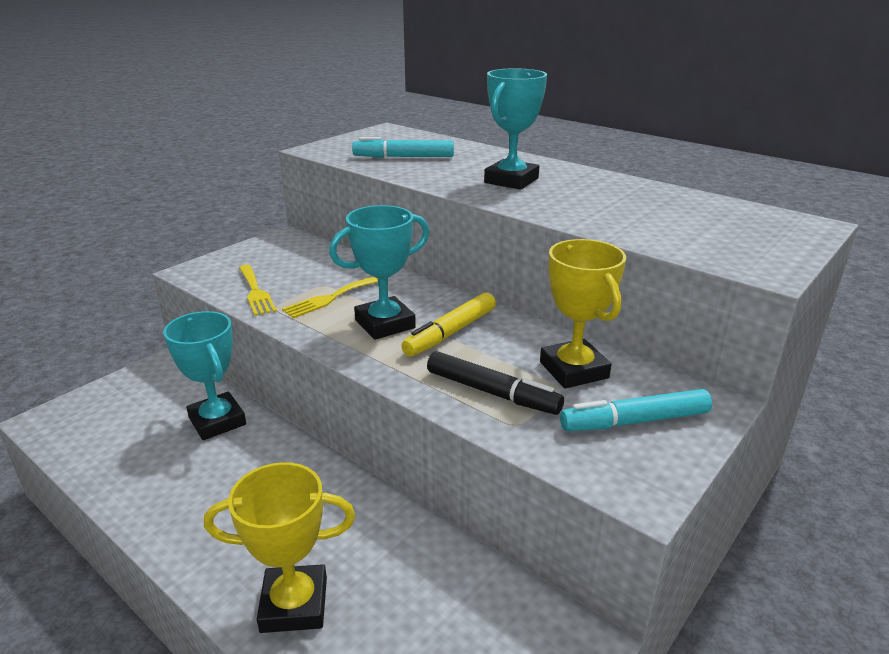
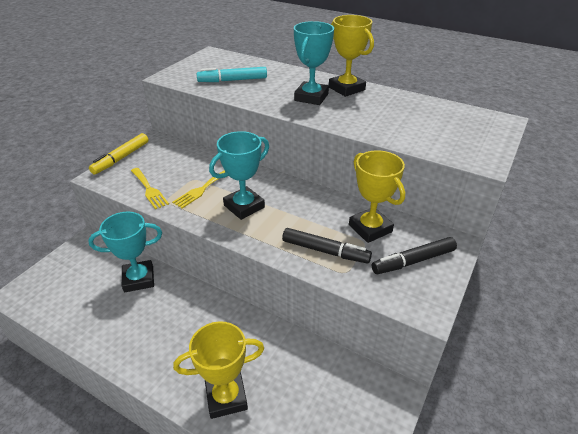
camera: 10 degrees left, 10 degrees up
turquoise trophy [163,311,246,440] -> turquoise trophy turned 60 degrees counterclockwise [88,212,162,293]
yellow marker [401,292,496,357] -> yellow marker moved to [89,133,149,175]
turquoise marker [560,389,712,431] -> black marker [372,237,457,274]
none -> yellow trophy [329,15,374,97]

